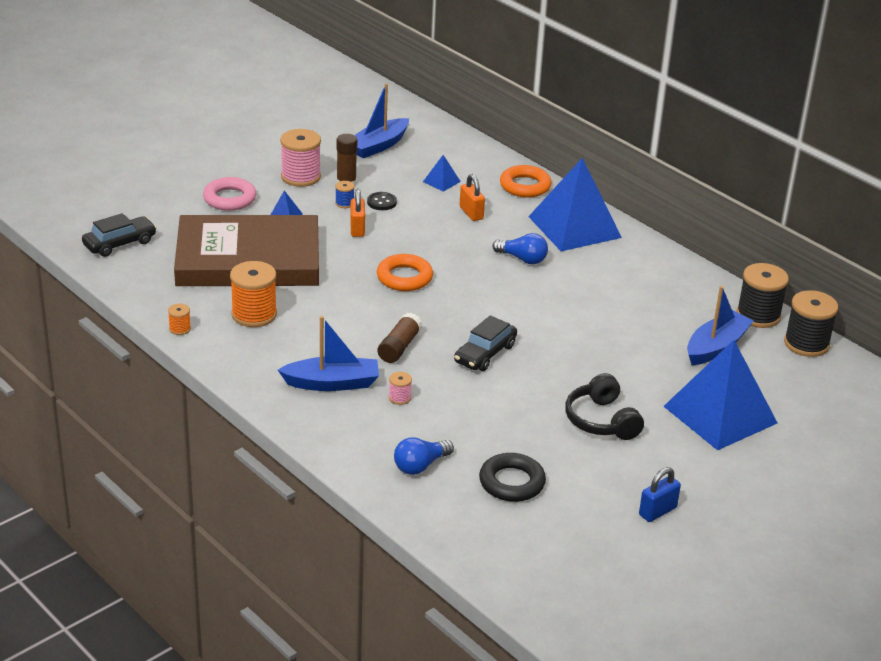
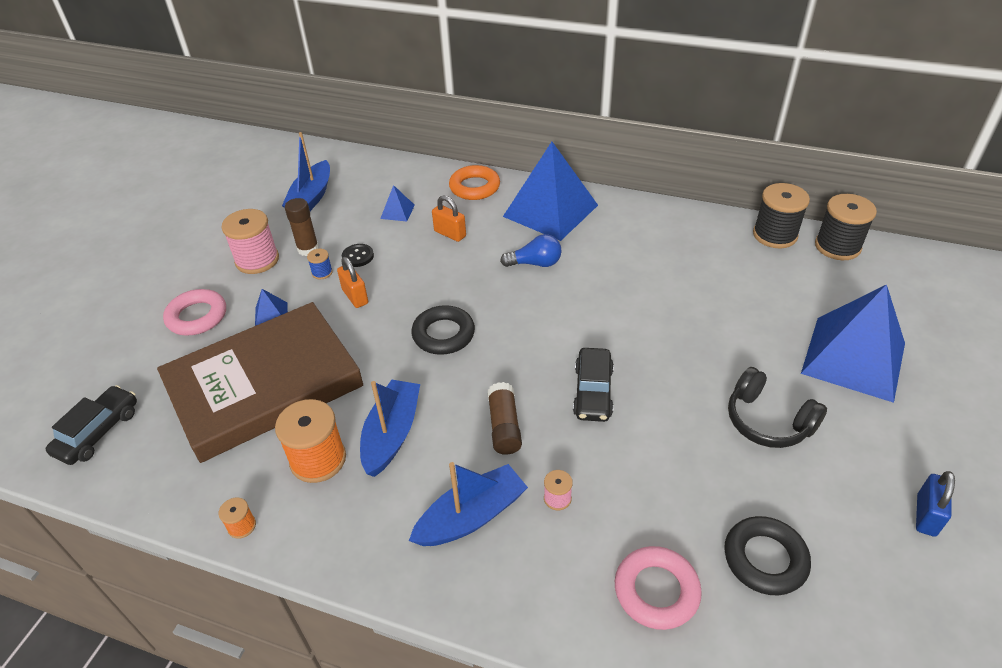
camera: 25 degrees left, 10 degrees up
orange ring [377,254,433,291] -> black ring [412,305,475,355]
blue light bulb [394,437,454,475] -> pink ring [615,546,702,630]
blue boat [687,286,753,365] -> blue boat moved to [360,379,420,477]

